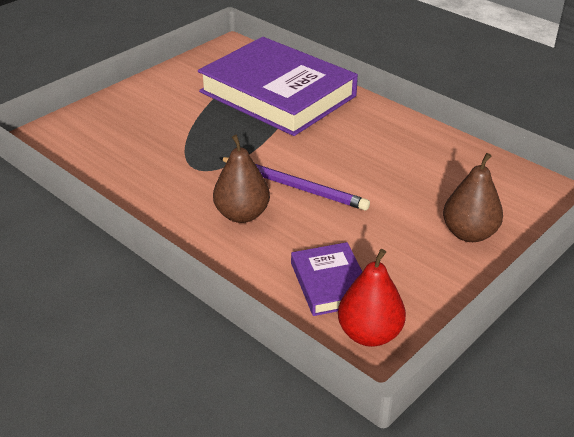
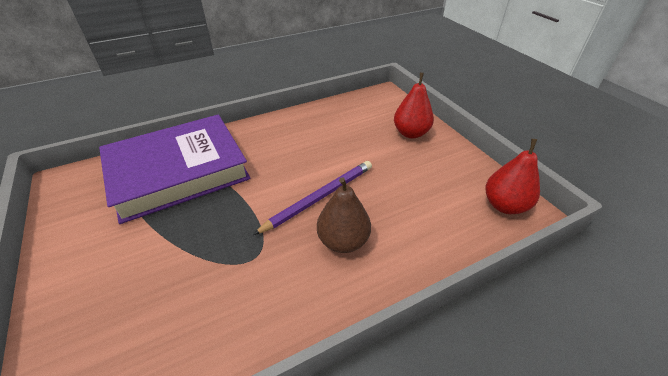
camera: 70 degrees left, 5 degrees up
purple book [291,242,362,316] -> none
brown pear [443,153,503,242] -> red pear [394,73,434,138]

